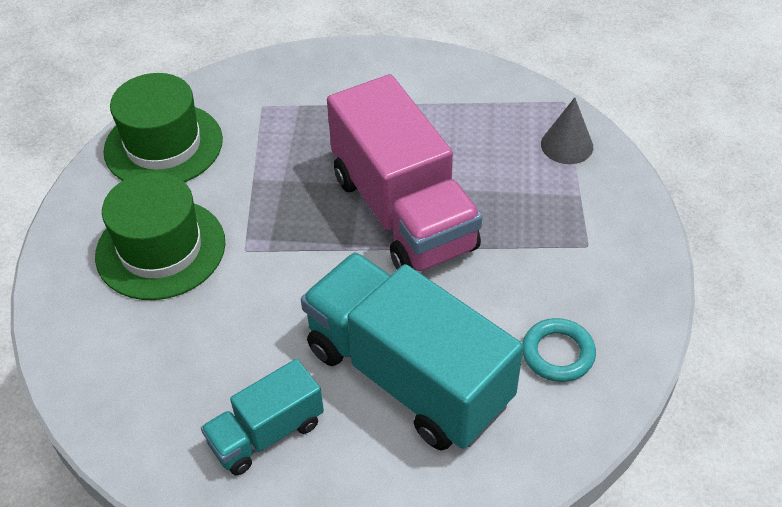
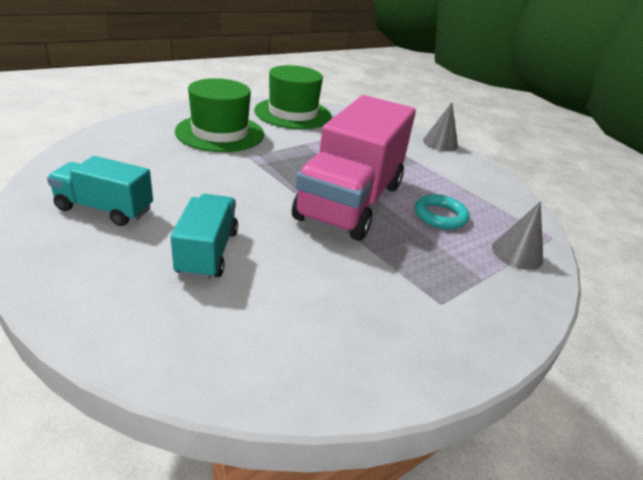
camera: 45 degrees right, 15 degrees down
turquoise truck [301,252,523,450] -> turquoise truck [171,194,238,280], size x0.52
turquoise ring [522,318,596,382] -> turquoise ring moved to [415,194,470,229]
none -> grey cone [423,102,458,151]

